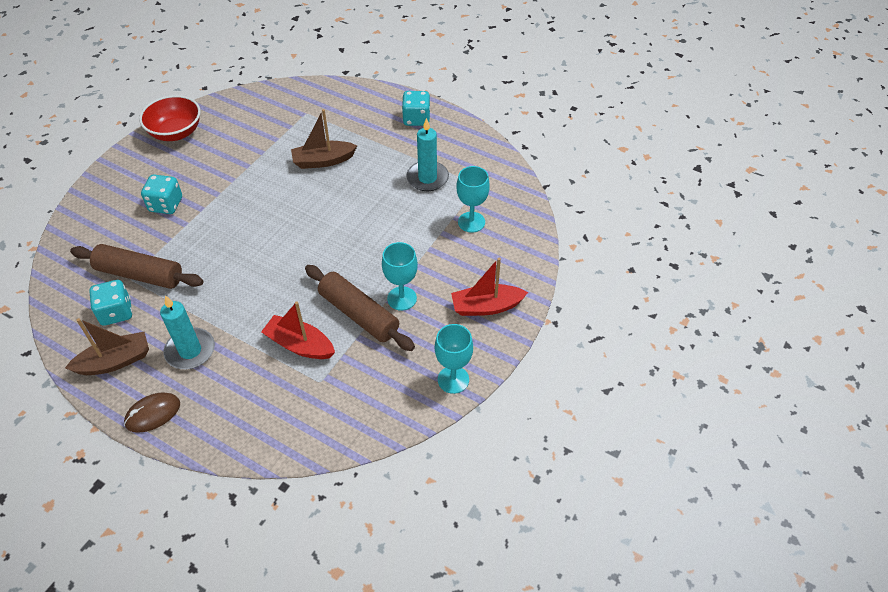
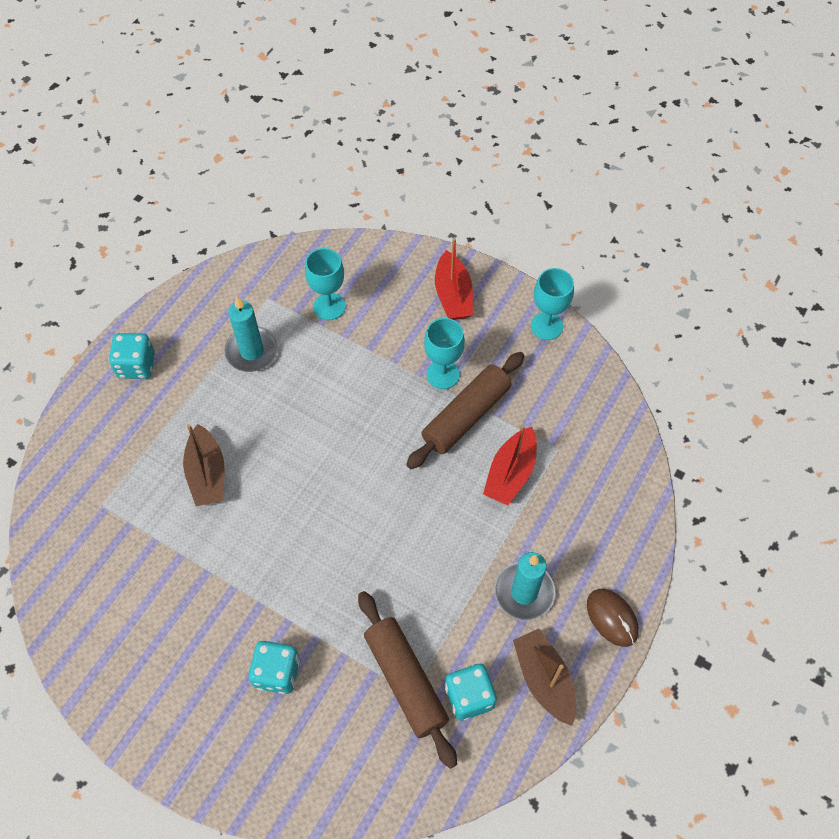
camera: 90 degrees left, 10 degrees up
brown rolling pin [70,244,203,289] -> brown rolling pin turned 45 degrees counterclockwise [358,591,457,769]
red bowl [139,95,201,141] -> none

